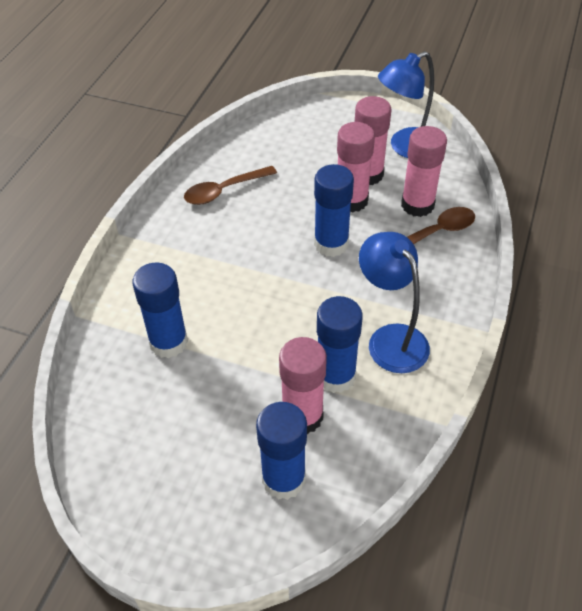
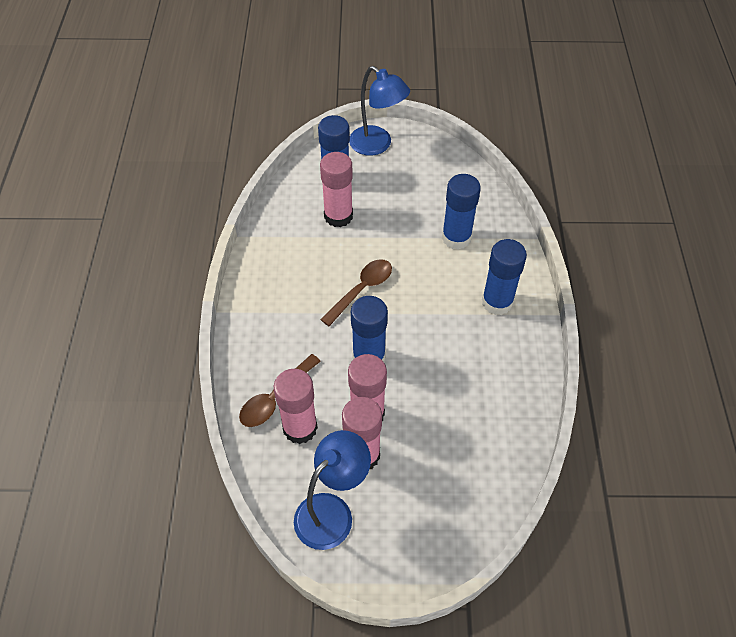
camera: 160 degrees right, 5 degrees up
brown spoon [184,166,277,205] -> brown spoon moved to [320,259,392,326]
blue glue stick [317,296,363,393] -> blue glue stick moved to [482,239,527,315]
blue lamp [359,232,430,373] -> blue lamp moved to [349,66,410,156]

